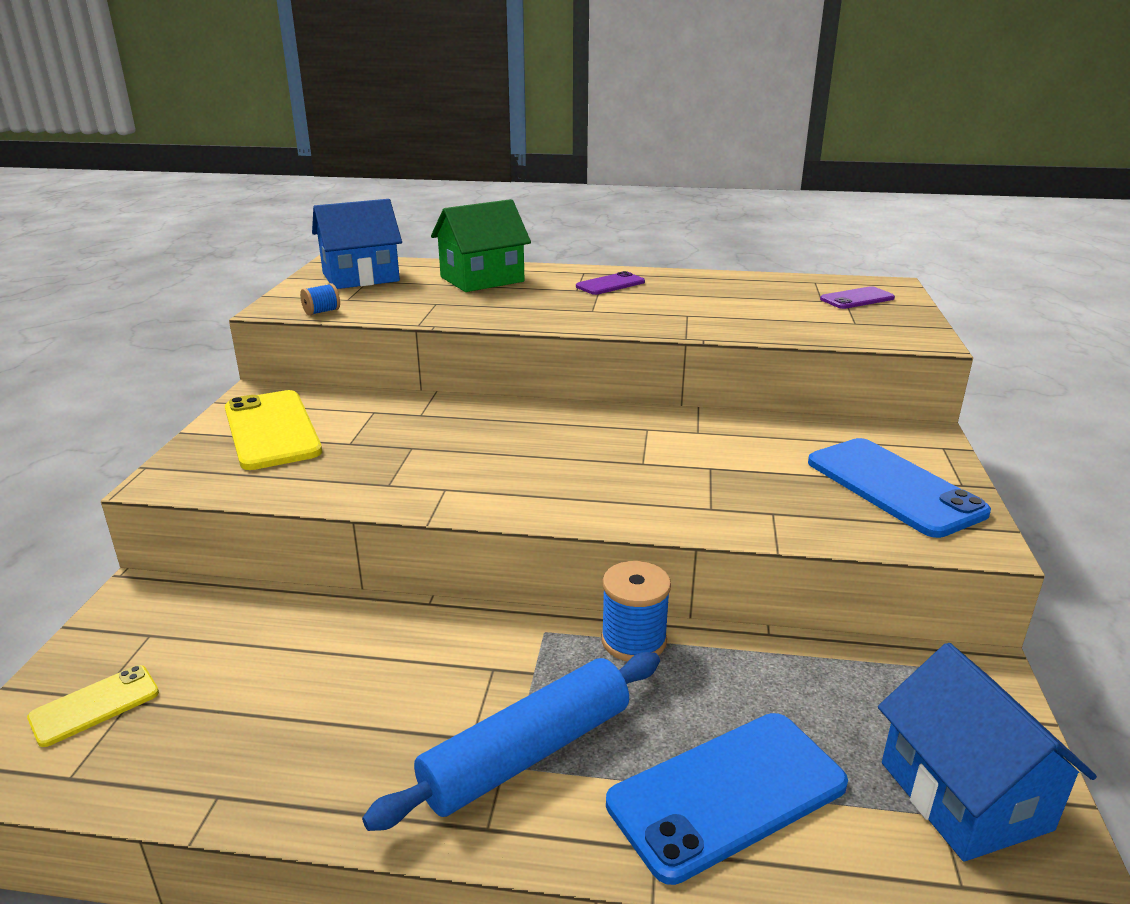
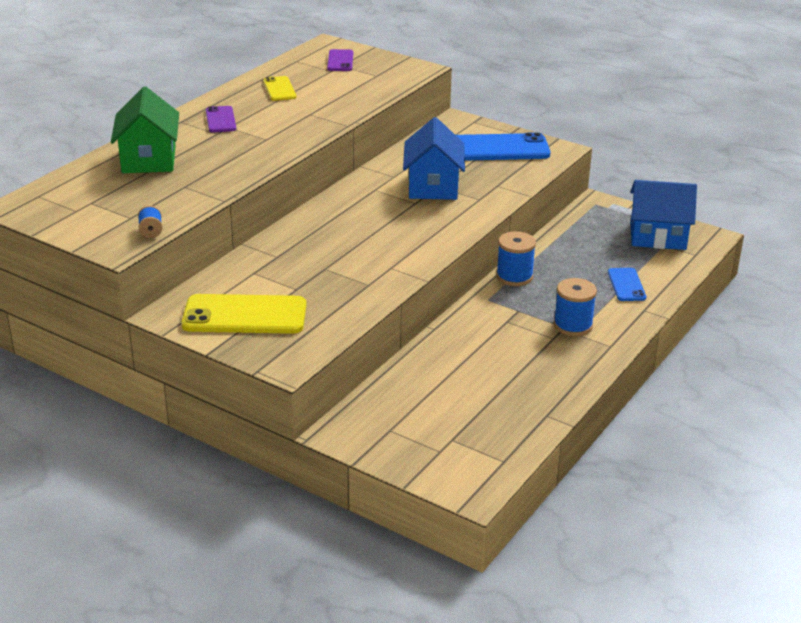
camera: 65 degrees left, 5 degrees up
yellow phone [27,665,159,747] -> yellow phone moved to [263,76,297,101]
blue house [312,199,402,289] -> blue house moved to [403,117,465,200]
blue rolling pin [362,652,660,831] -> blue spool [554,278,597,336]
blue phone [606,713,848,885] -> blue phone [608,268,646,301], size x0.54

